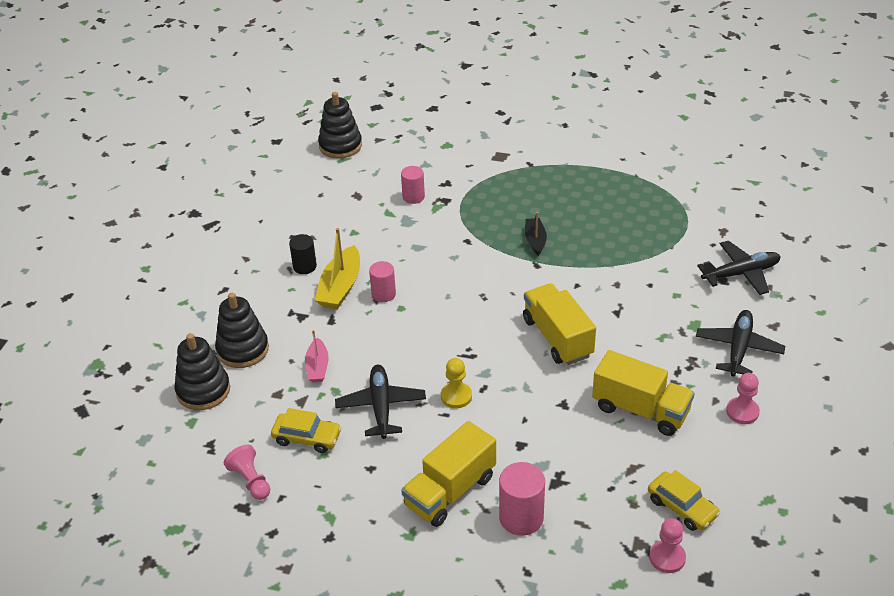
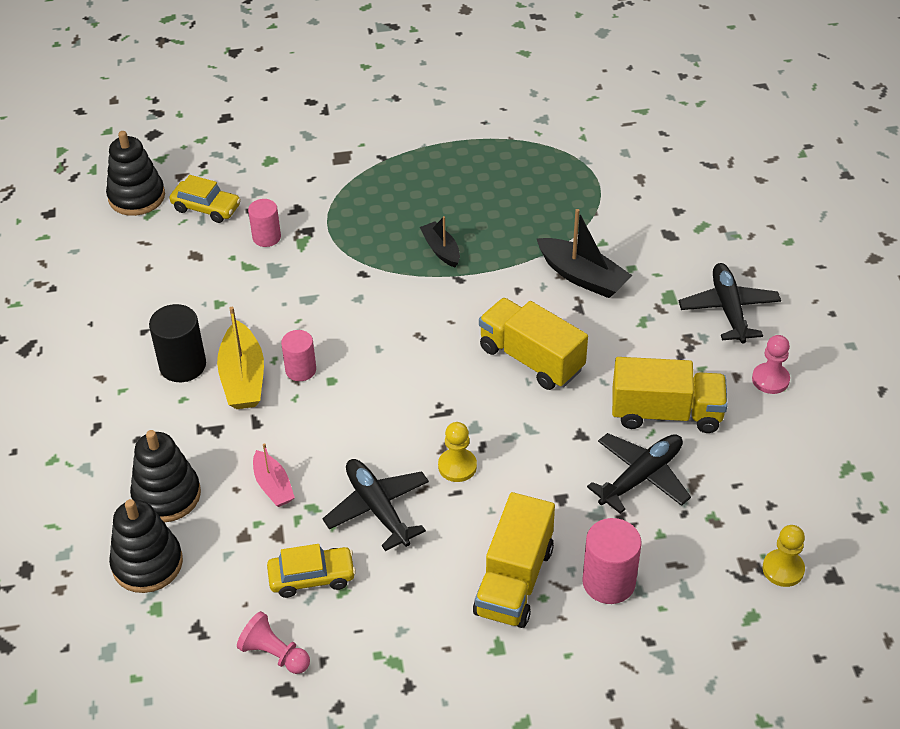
camera: 25 degrees left, 5 degrees up
black cylinder [289,234,317,274] -> black cylinder [149,304,206,382], size x1.51
yellow car [648,470,720,531] -> yellow car moved to [170,175,241,223]
pink pawn [649,518,686,573] -> yellow pawn [762,525,805,587]
black plane [697,241,781,295] -> black plane moved to [587,433,691,514]
none -> black boat [536,209,633,298]

